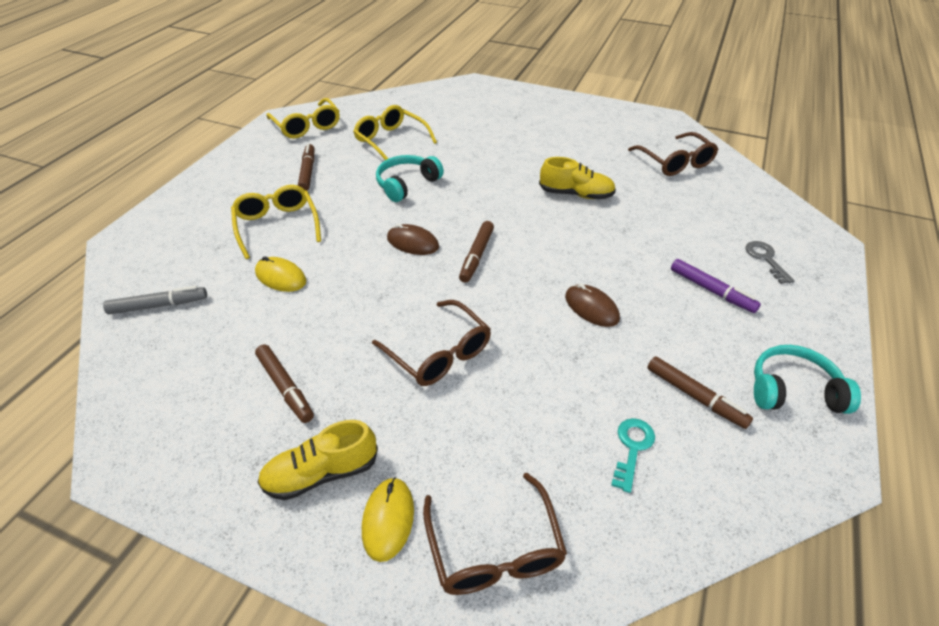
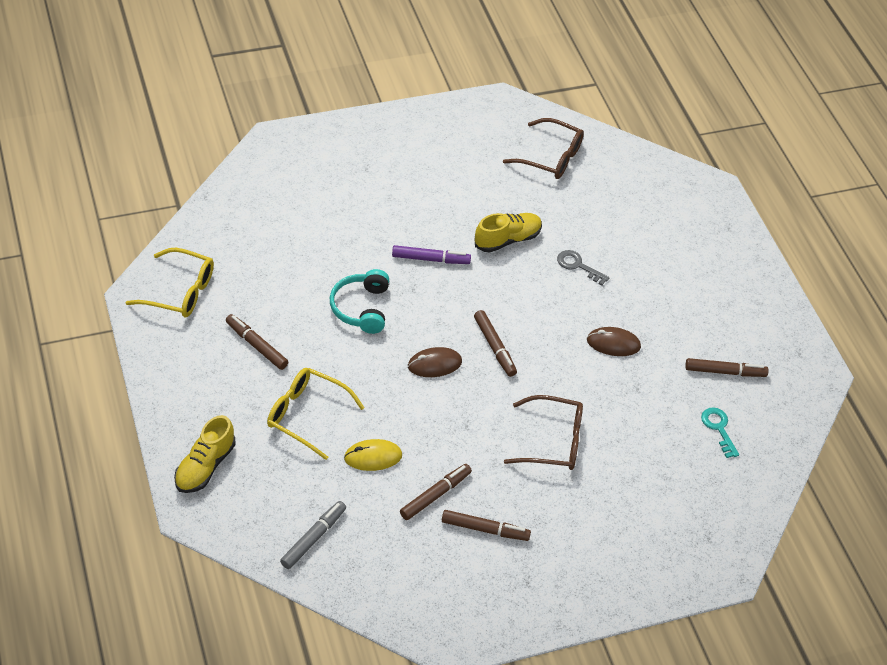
camera: 45 degrees left, 5 degrees up
yellow shoe [257,420,378,500] -> yellow shoe moved to [174,415,235,493]
yellow glasses [353,105,437,160] -> none
yellow mouse [362,477,414,562] -> none
brown glasses [423,473,567,595] -> none
purple marker [671,259,761,313] -> purple marker moved to [392,245,471,264]
grey key [746,241,795,284] -> grey key moved to [557,250,609,285]
turquoise headphones [754,345,861,414] -> none
none -> brown marker [400,464,472,520]

